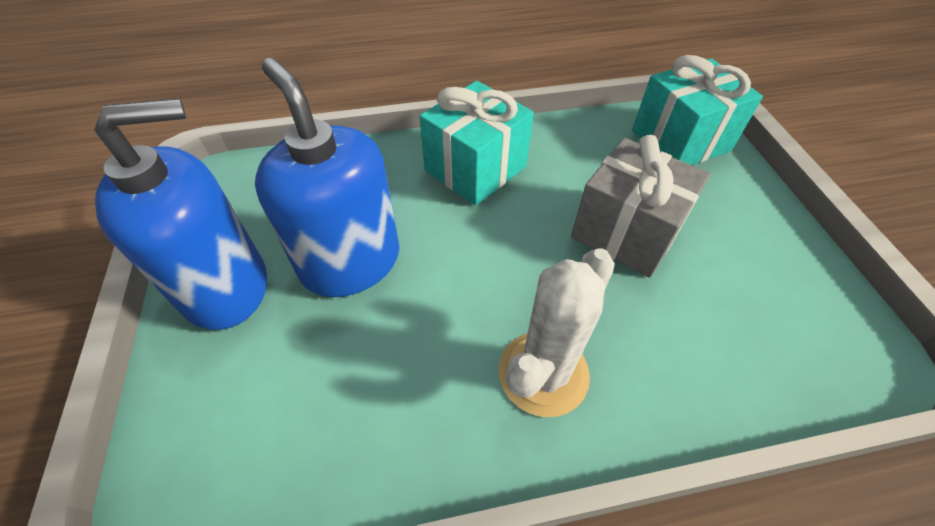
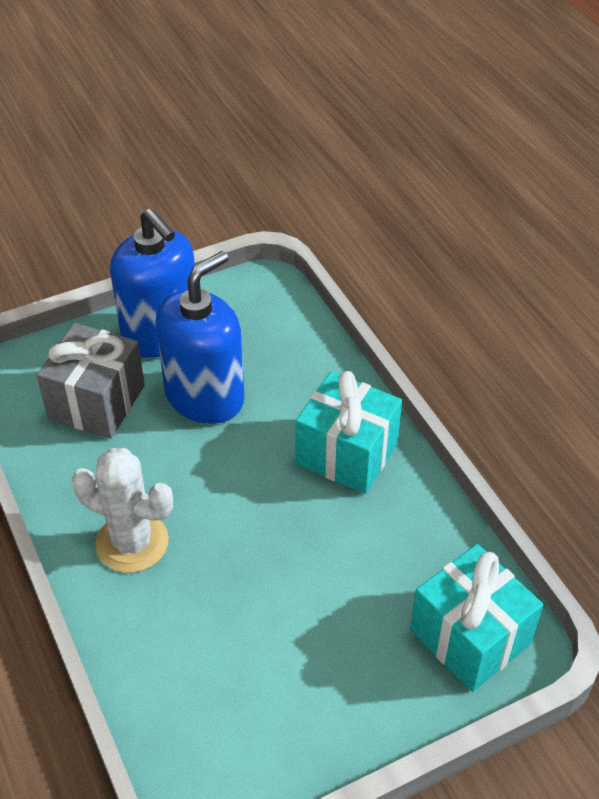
camera: 75 degrees right, 5 degrees down
grey gift [571,135,710,278] -> grey gift moved to [37,323,145,438]

